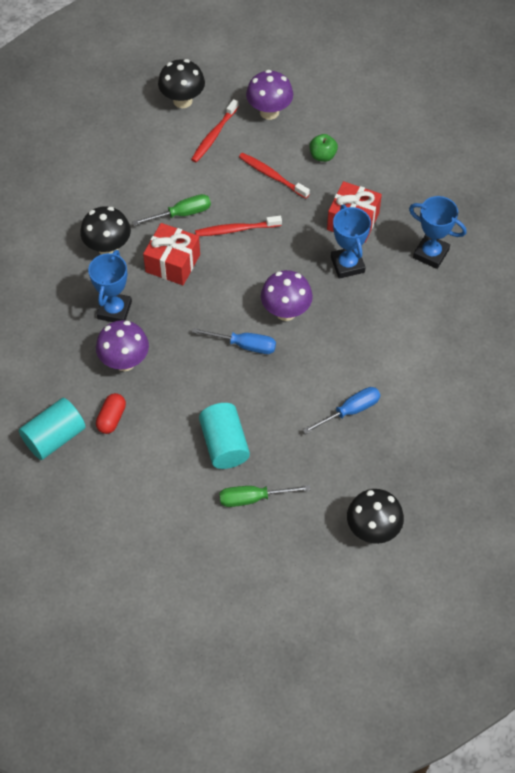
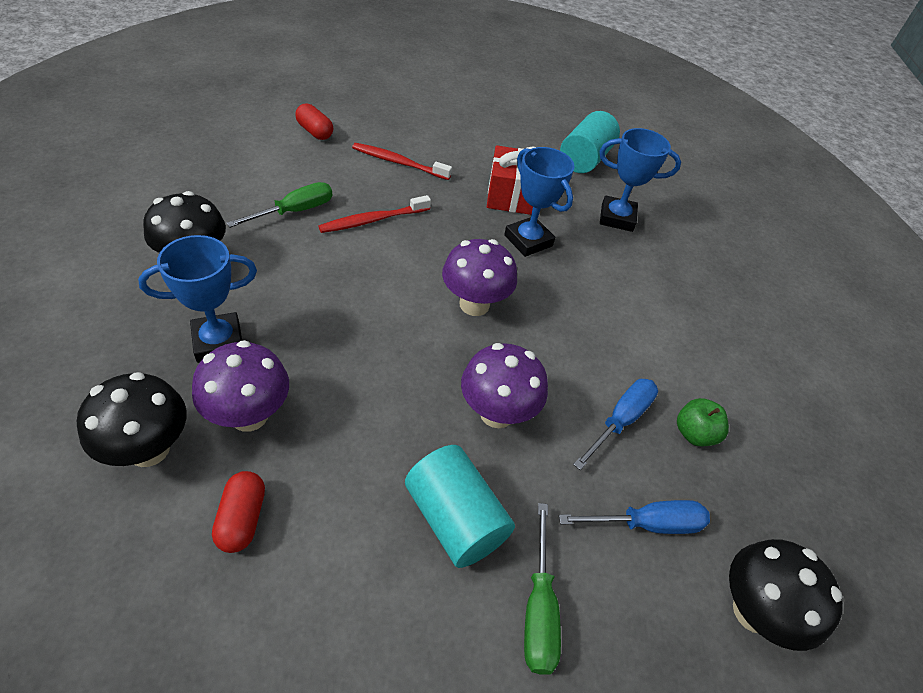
camera: 25 degrees left, 10 degrees down
turquoise cylinder [19,398,86,460] -> turquoise cylinder moved to [560,111,620,173]
blue trophy [88,250,132,322] -> blue trophy turned 75 degrees clockwise [138,235,257,363]
red gift [143,223,200,285] -> none
black mushroom [158,59,205,108] -> black mushroom moved to [77,372,187,467]
red toothbrush [191,99,239,163] -> red capsule [295,104,333,140]
blue screwdriver [192,328,276,354] -> blue screwdriver moved to [559,500,710,534]
green screwdriver [219,485,310,507] -> green screwdriver turned 60 degrees counterclockwise [524,503,561,674]
purple mushroom [246,70,293,120] -> purple mushroom moved to [461,343,548,428]
green apple [309,134,338,162] -> green apple moved to [677,398,729,446]

